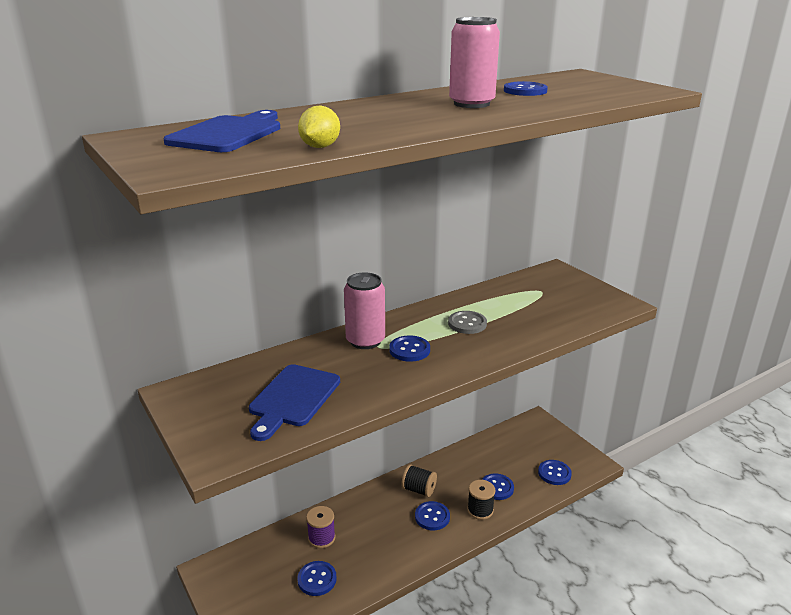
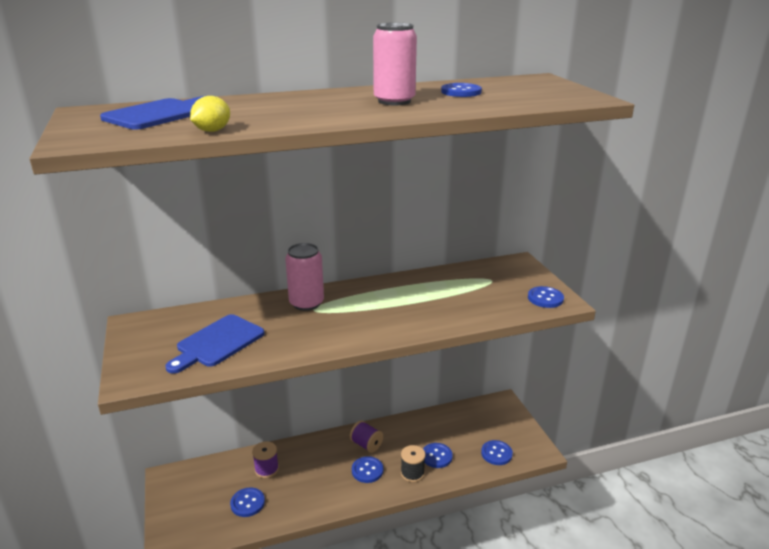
camera: 15 degrees right, 0 degrees up
blue button [389,336,430,362] -> blue button moved to [528,286,564,308]
black spool [401,464,437,497] -> purple spool [350,421,383,453]
grey button [448,311,487,334] -> none

